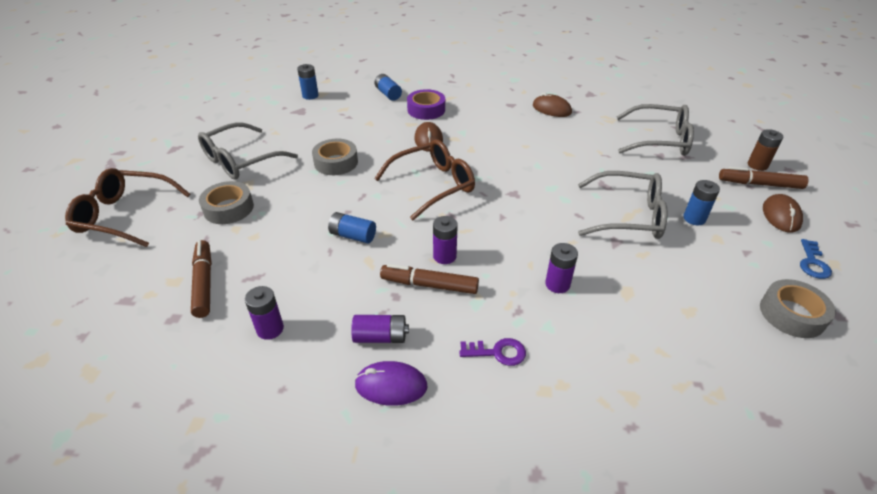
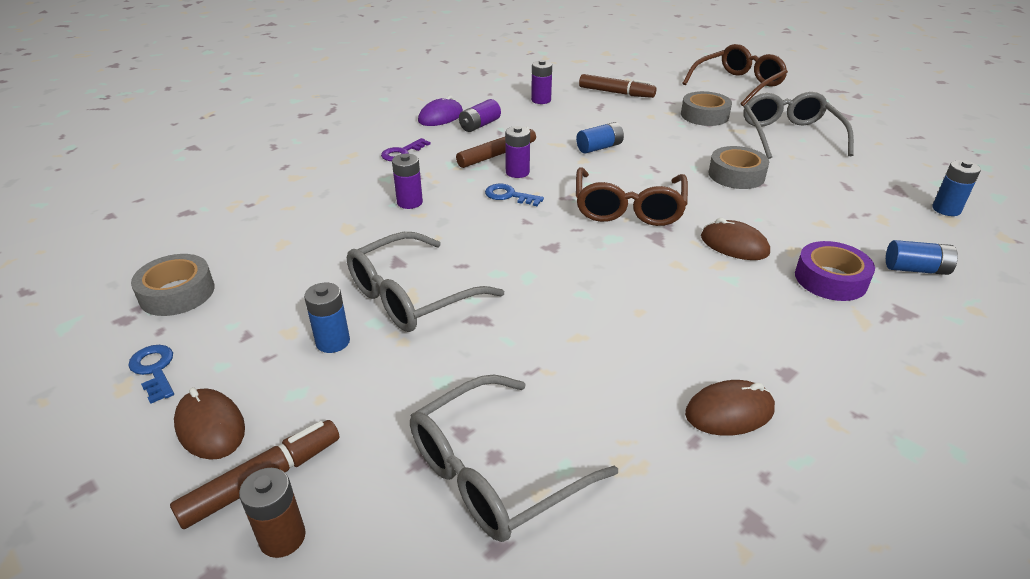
camera: 130 degrees right, 5 degrees down
none -> blue key [485,184,544,206]

